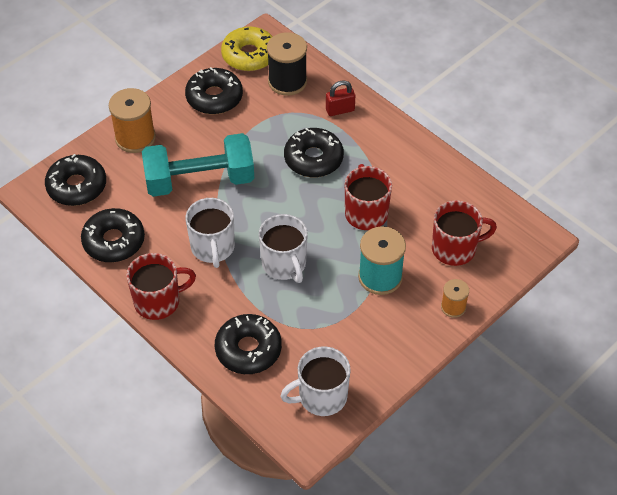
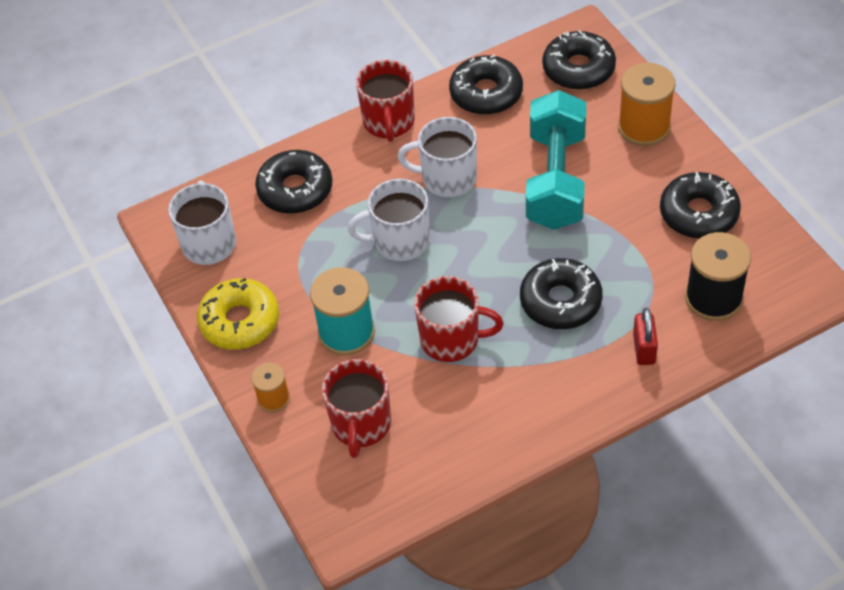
camera: 110 degrees right, 0 degrees up
yellow donut [221,27,273,71] -> yellow donut moved to [197,278,279,350]

